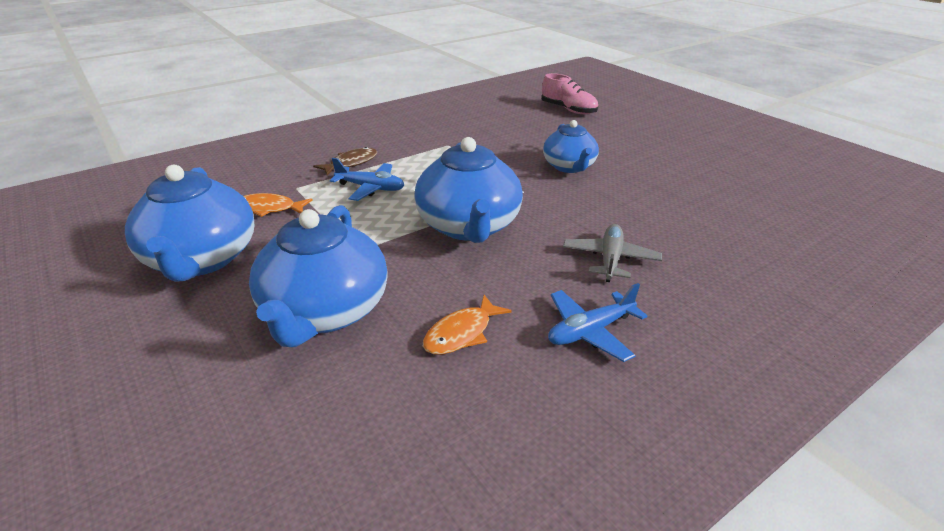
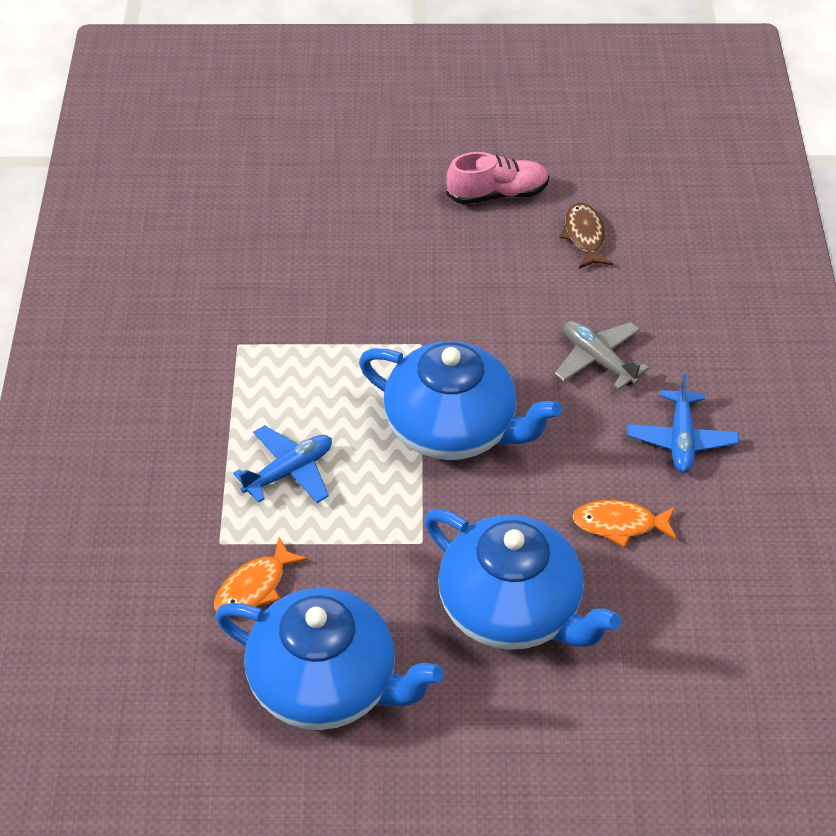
camera: 55 degrees left, 15 degrees up
brown fish [313,147,377,175] -> brown fish moved to [559,203,613,269]
orange fish [423,295,512,354] -> orange fish turned 105 degrees clockwise [572,500,677,547]
pink shoe [541,73,598,114] -> pink shoe moved to [446,152,549,204]
blue teapot [543,120,599,173] -> none

